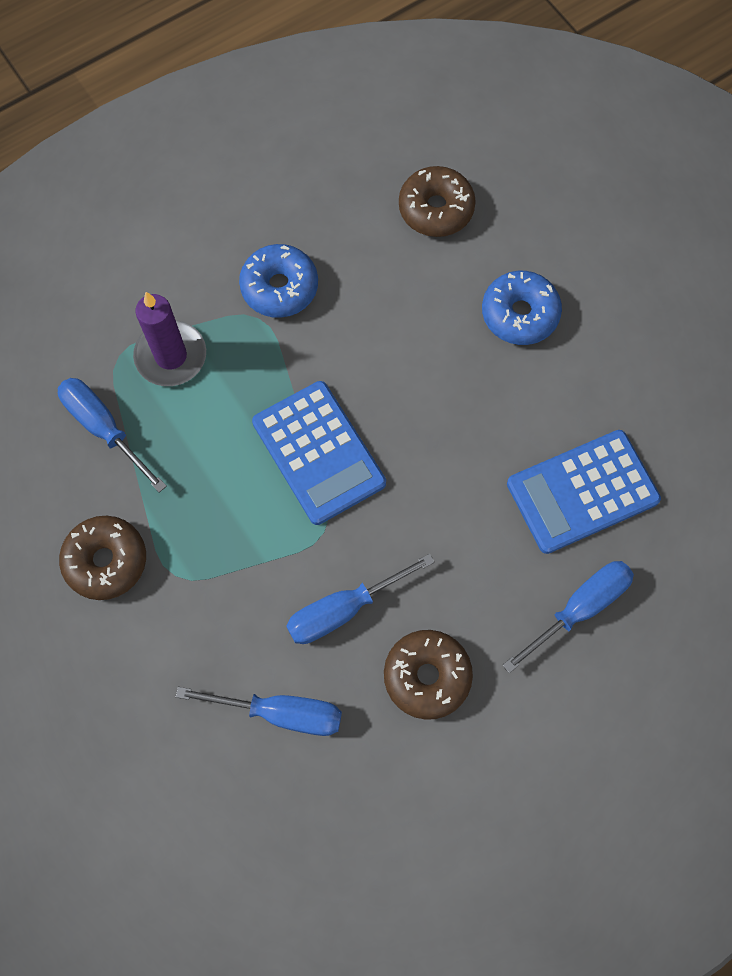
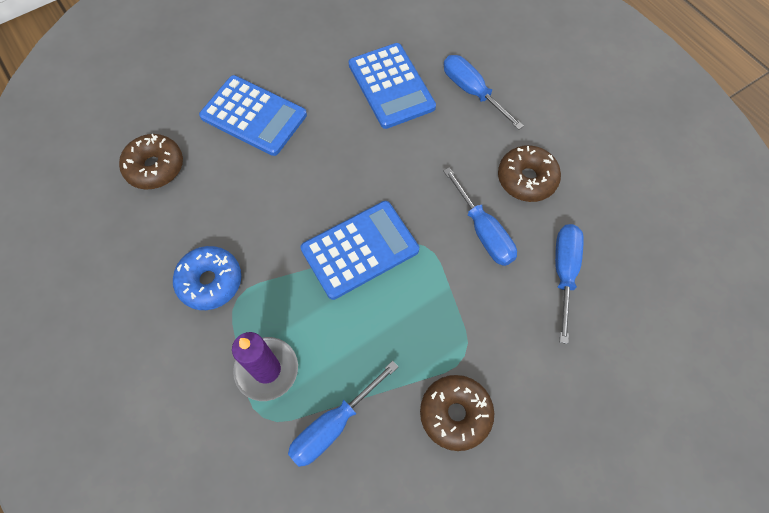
camera: 90 degrees left, 5 degrees down
blue donut [482,271,562,345] -> blue calculator [199,75,307,156]

